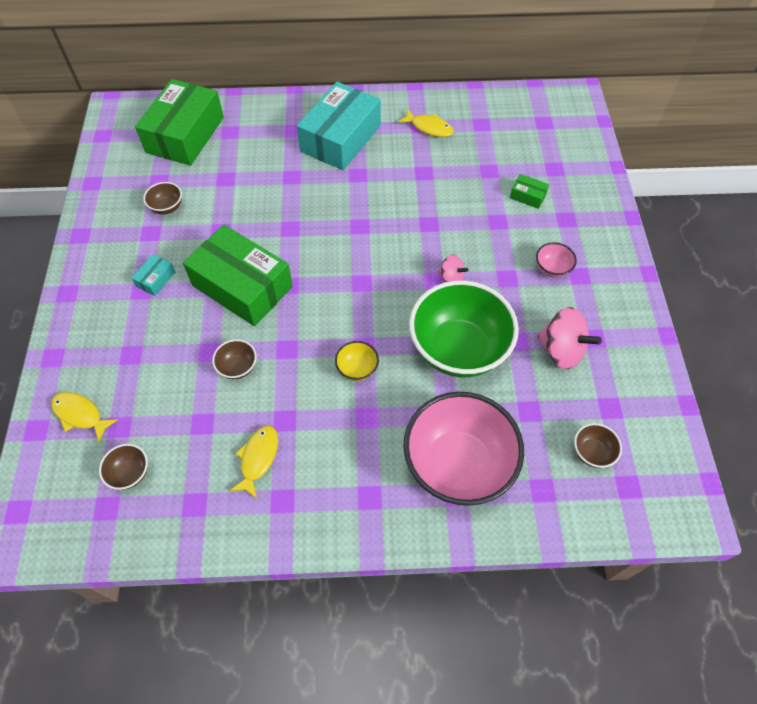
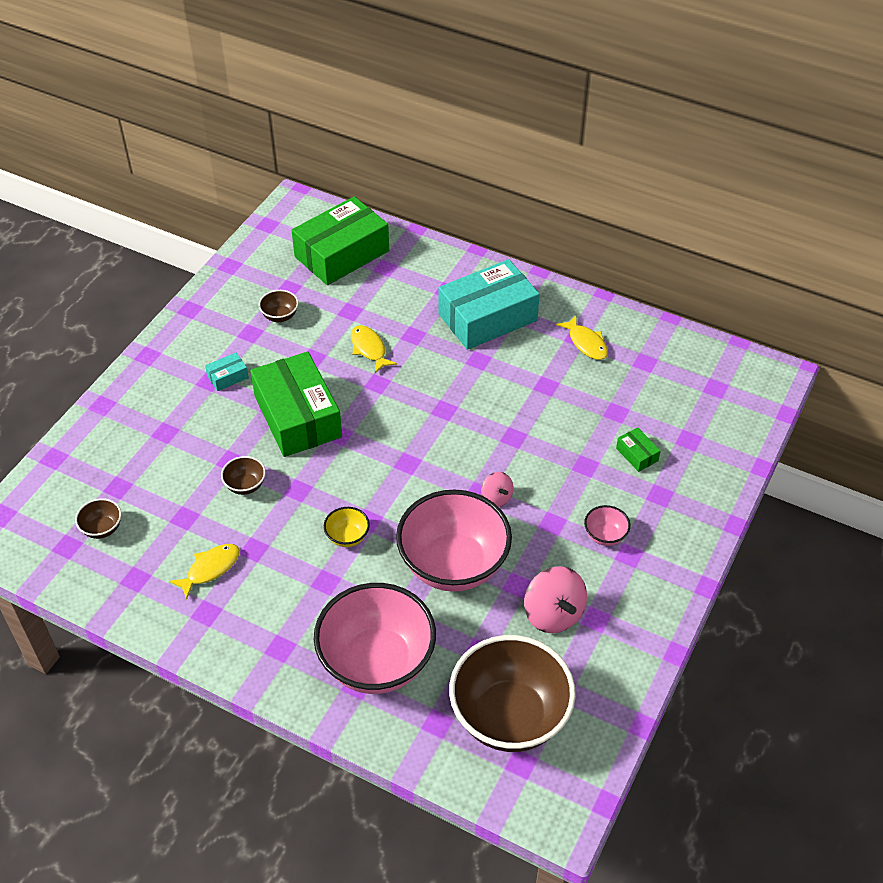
camera: 30 degrees right, 10 degrees down
yellow fish [51,392,118,442] -> yellow fish moved to [351,325,397,373]
green bowl [409,280,519,377] -> pink bowl [396,490,512,592]
brown bowl [574,423,622,468] -> brown bowl [449,635,576,752], size x2.43

